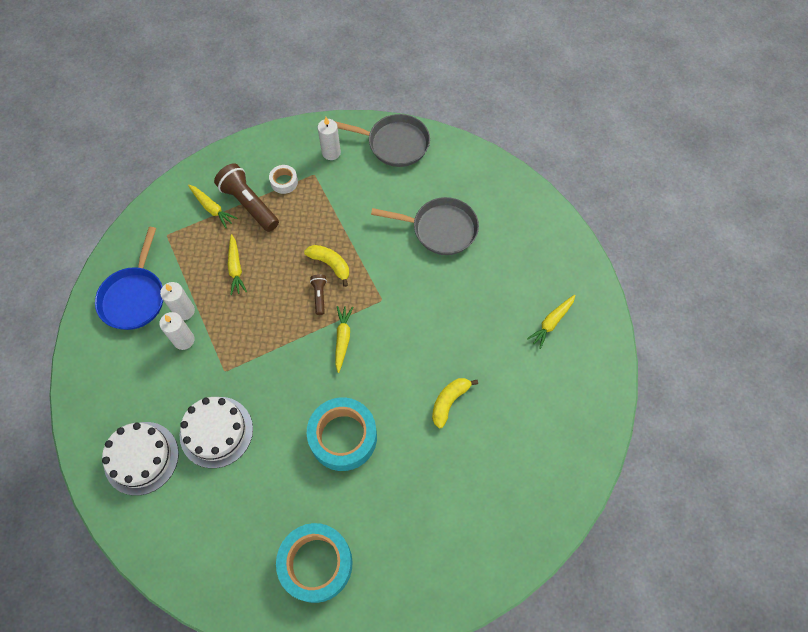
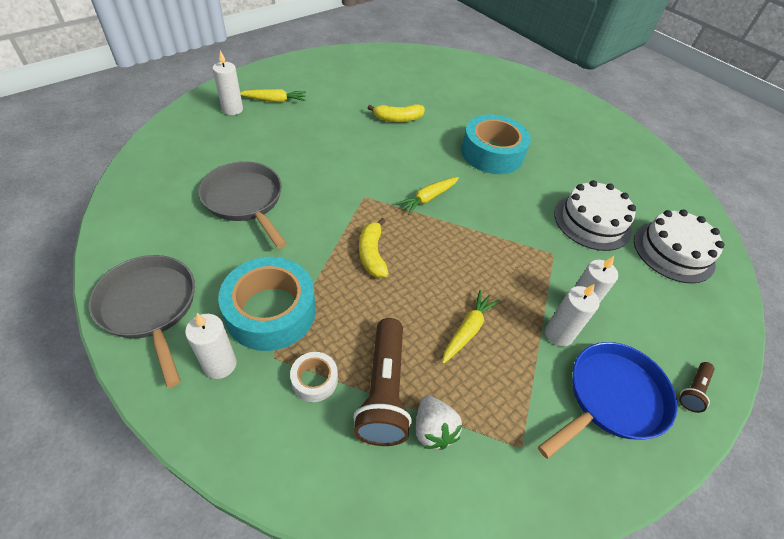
camera: 140 degrees left, 15 degrees down
yellow carrot [188,185,237,228] -> white strawberry [416,396,463,450]
turquoise tape [276,523,353,603] -> turquoise tape moved to [218,257,316,351]
brown flashlight [310,274,327,315] -> brown flashlight moved to [679,362,715,413]
none -> white candle [212,50,243,115]

